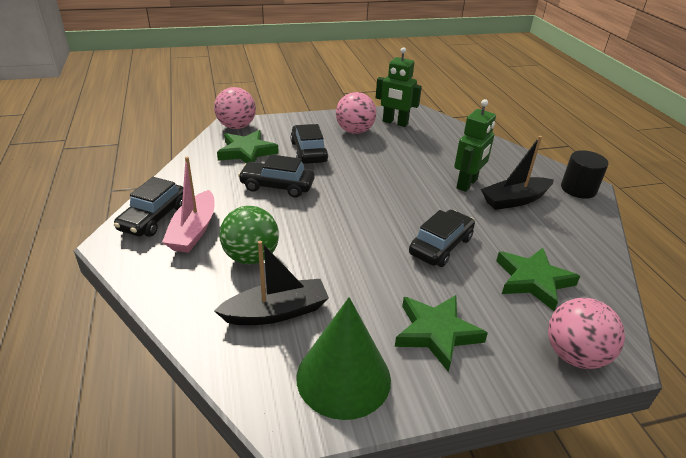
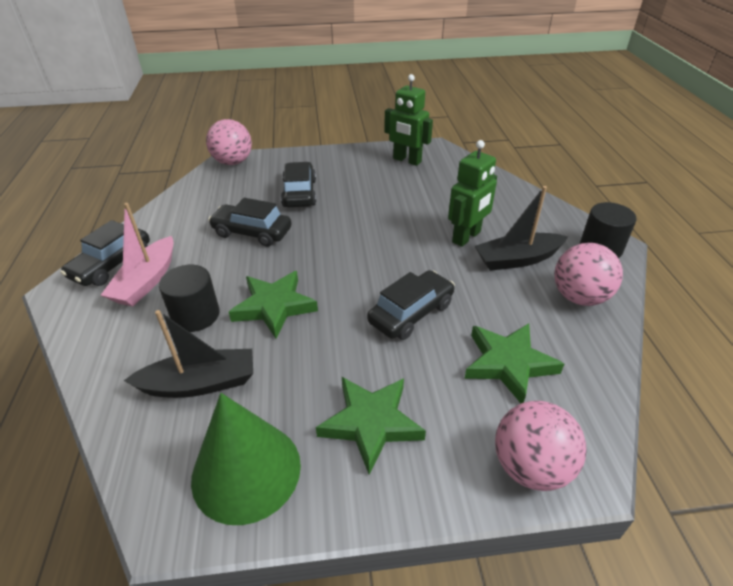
camera: 10 degrees right, 5 degrees up
green star [217,130,279,163] -> green star moved to [229,271,318,338]
green ball [219,206,279,264] -> black cylinder [159,265,220,332]
pink ball [336,92,376,134] -> pink ball moved to [554,243,623,306]

